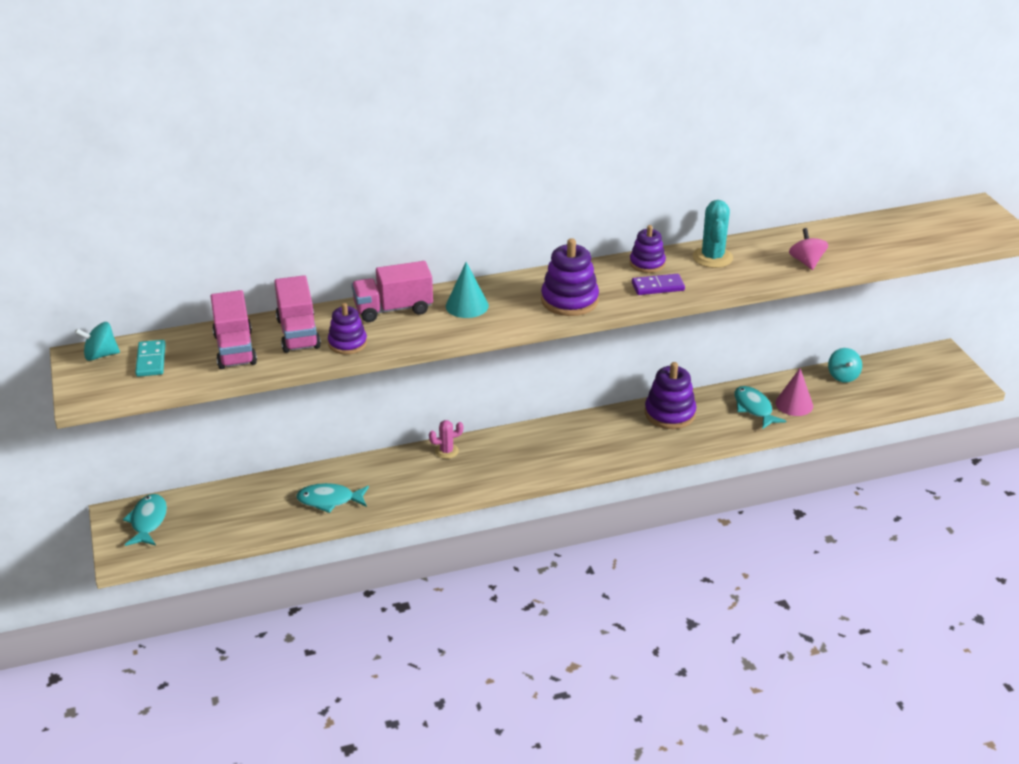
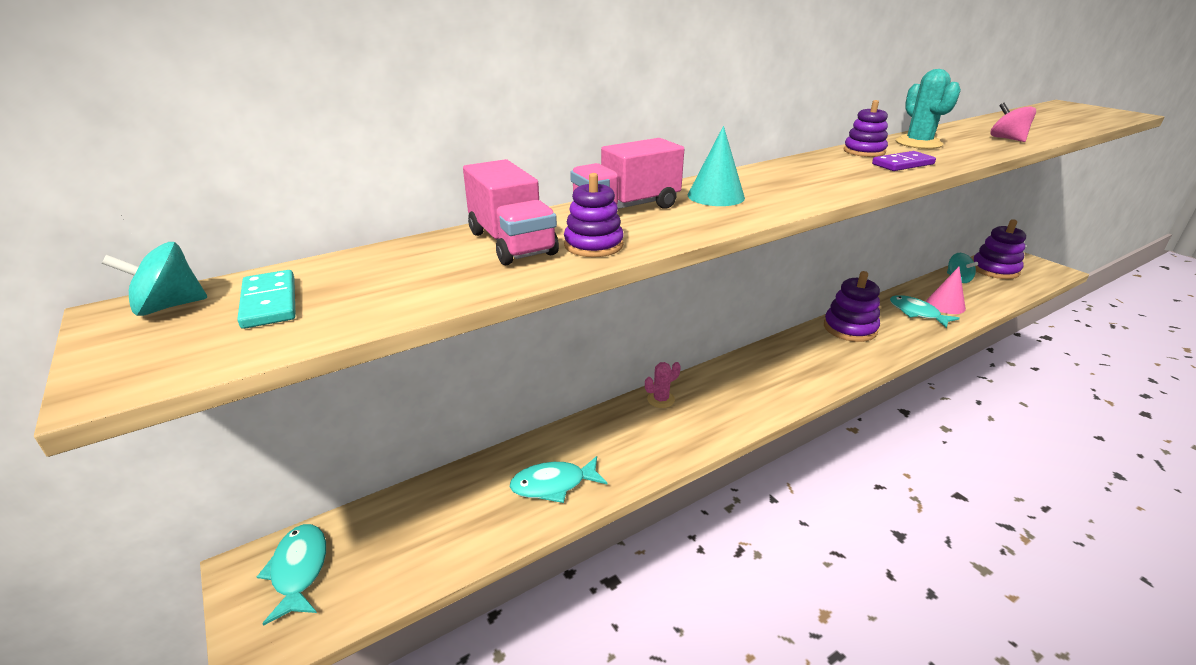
camera: 15 degrees left, 5 degrees down
pink truck [211,290,257,369] -> none
purple stacking toy [541,238,599,316] -> purple stacking toy moved to [973,219,1026,279]

